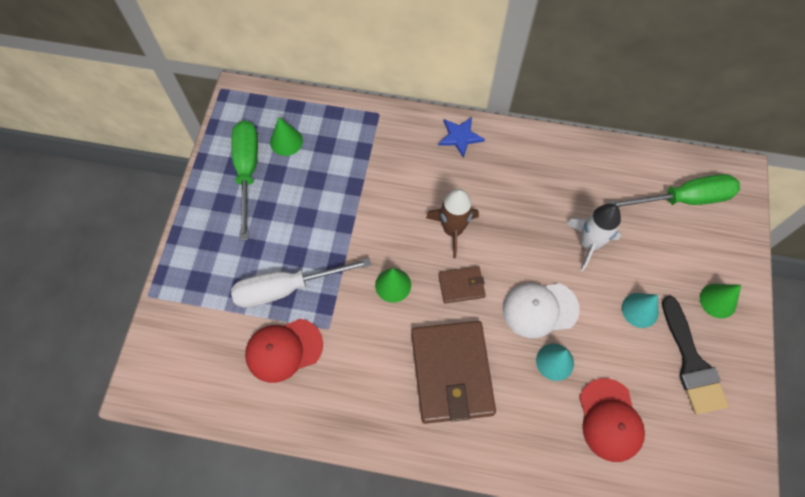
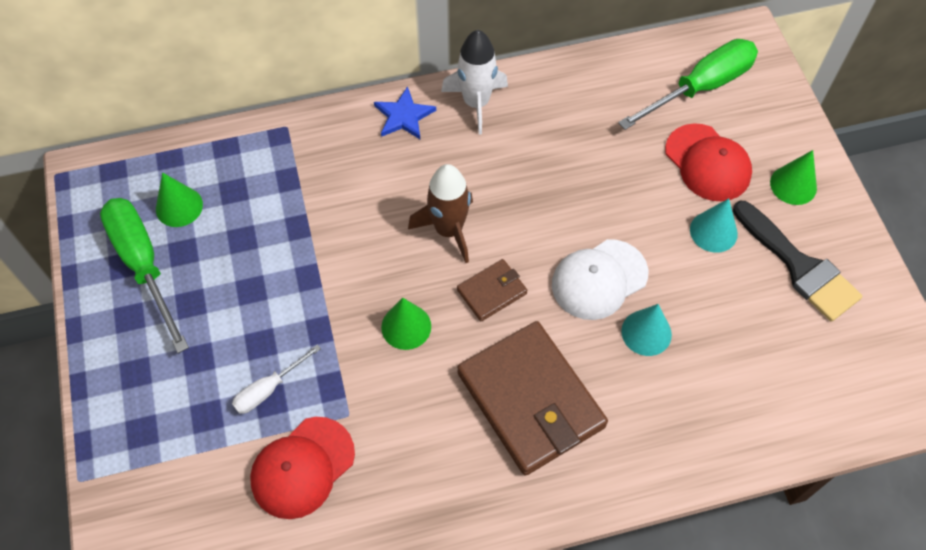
camera: 25 degrees left, 5 degrees down
white screwdriver [231,258,371,308] -> white screwdriver [232,344,321,414], size x0.52
white rocket [567,204,621,271] -> white rocket moved to [441,30,508,135]
red cap [579,378,645,462] -> red cap moved to [665,123,752,201]

